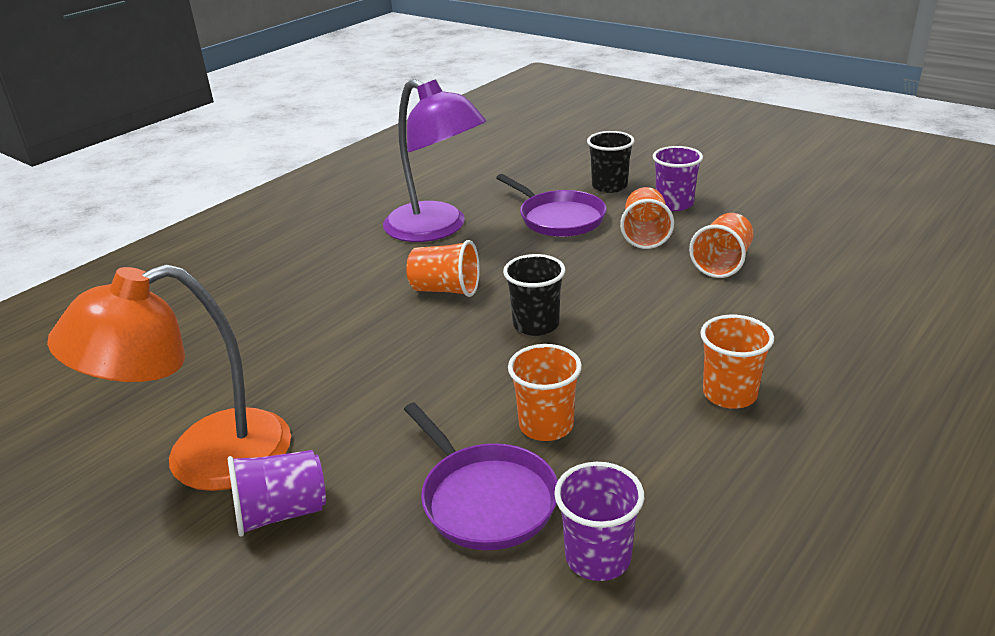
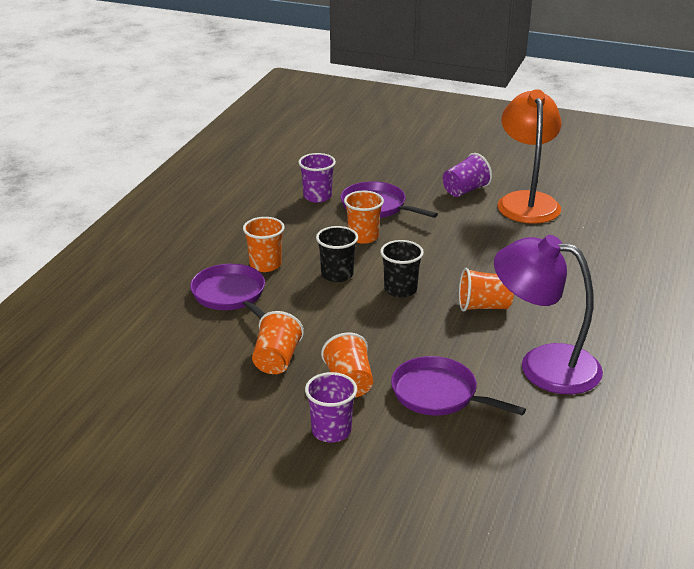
camera: 160 degrees right, 0 degrees up
orange lamp [47,264,291,491] -> orange lamp turned 45 degrees counterclockwise [498,89,561,224]
black cup [587,131,635,193] -> black cup moved to [316,226,358,282]
none -> purple pan [190,264,265,319]

